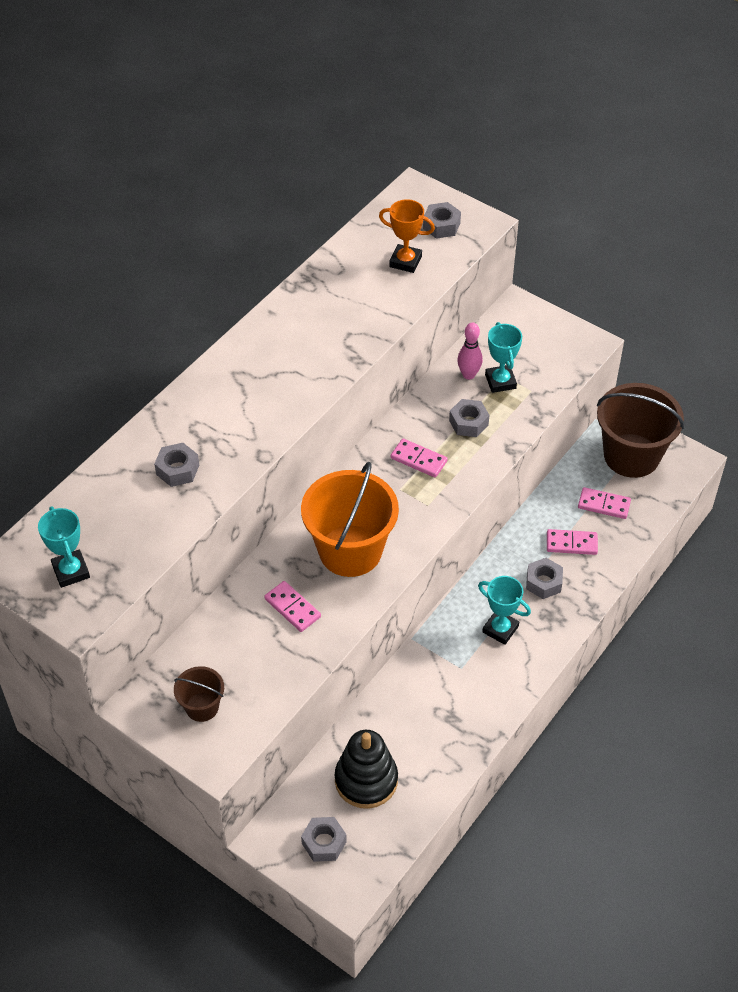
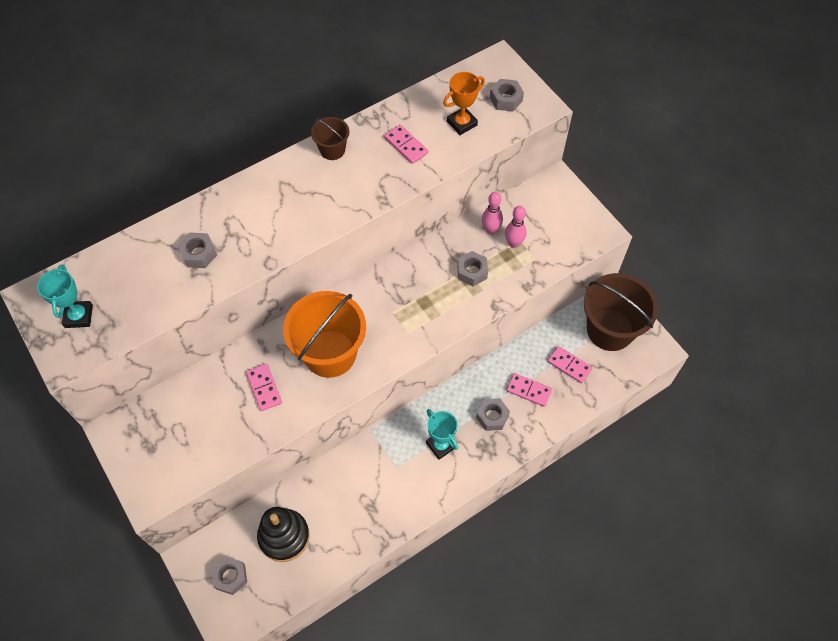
camera: 20 degrees right, 10 degrees up
brown bucket [174,666,224,722] -> brown bucket moved to [311,117,349,160]
orange trophy [379,199,435,273] -> orange trophy turned 75 degrees counterclockwise [443,72,485,135]
pink domino [391,438,447,478] -> pink domino moved to [384,125,428,164]
turquoise trophy [485,322,522,393] -> pink bowling pin [505,206,527,248]

